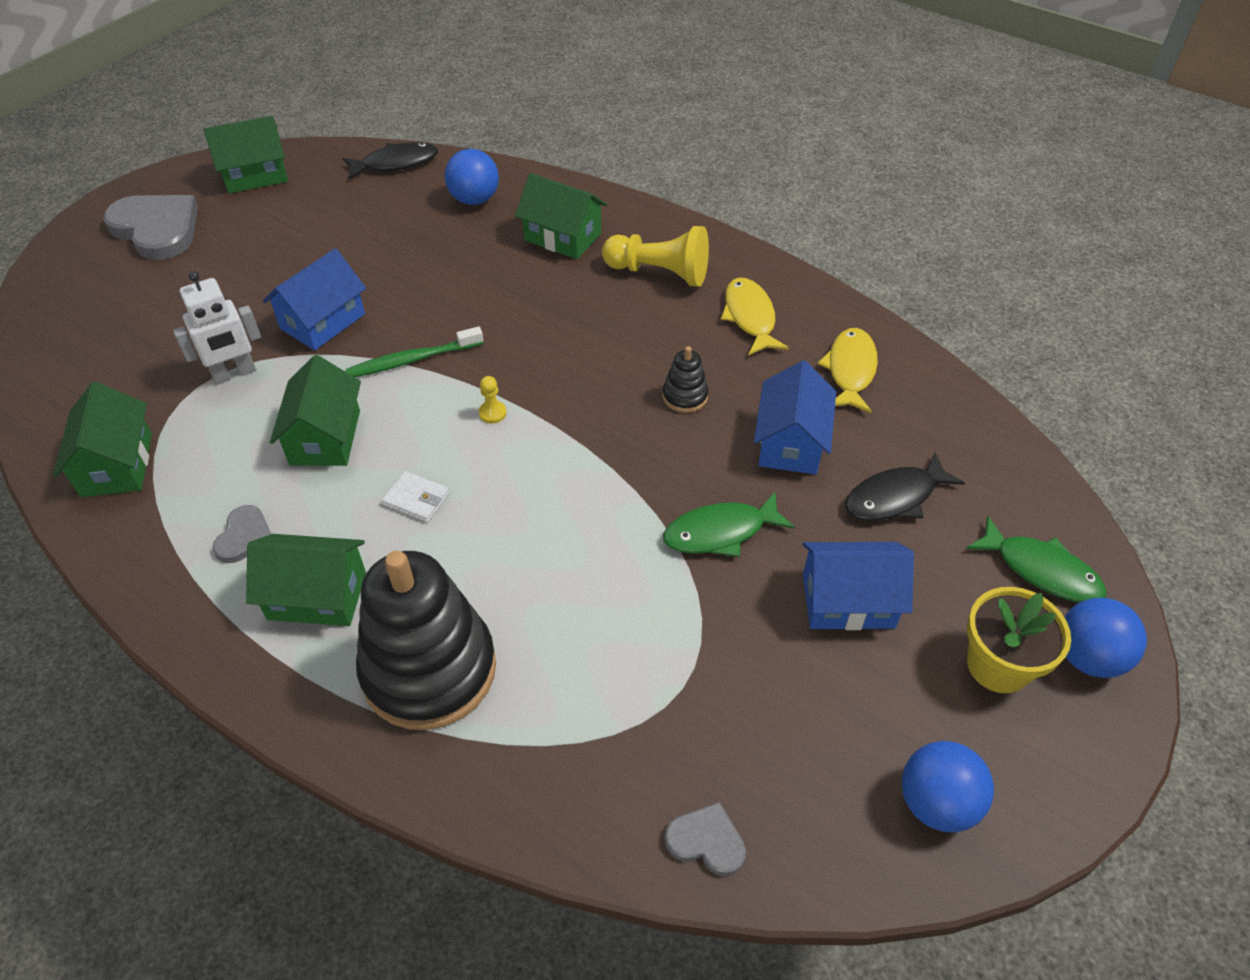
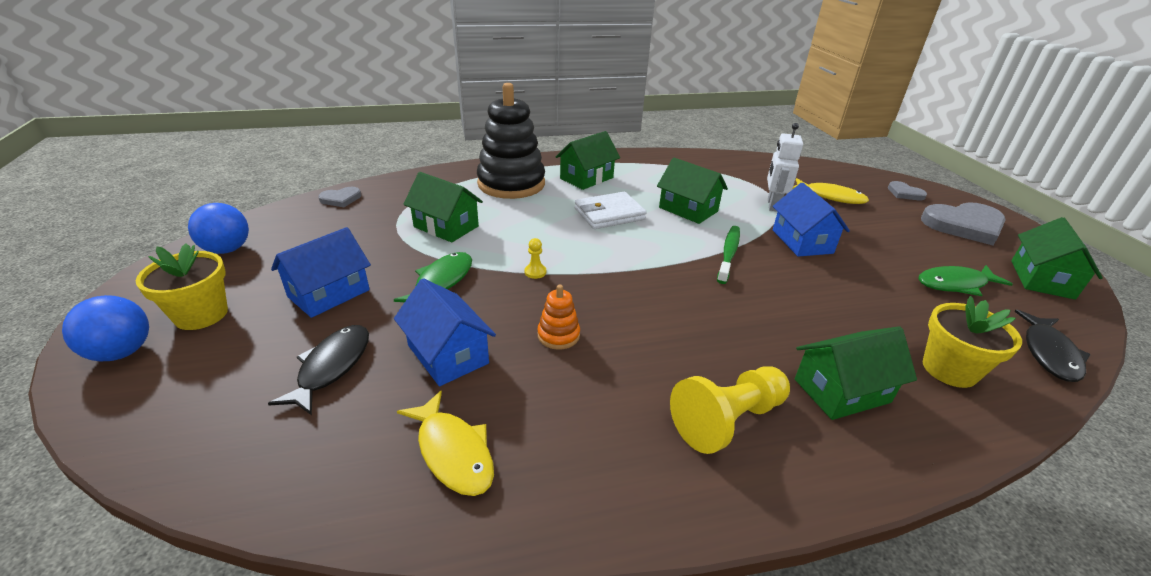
camera: 130 degrees right, 15 degrees down
green house [53,382,152,497] -> green house moved to [403,172,483,243]
grey heart [212,505,271,563] -> grey heart moved to [888,181,927,200]
white wallet [382,471,449,522] -> white wallet [574,192,647,229], size x1.77
blue ball [445,149,499,205] -> yellow flower pot [923,296,1022,388]
yellow pawn [479,376,507,424] -> yellow pawn moved to [524,238,546,279]
black stacking toy [662,346,709,413] -> orange stacking toy [537,284,580,350]
yellow fish [721,278,789,356] -> yellow fish moved to [792,178,869,204]
green fish [966,516,1107,602] -> green fish moved to [918,265,1013,296]

